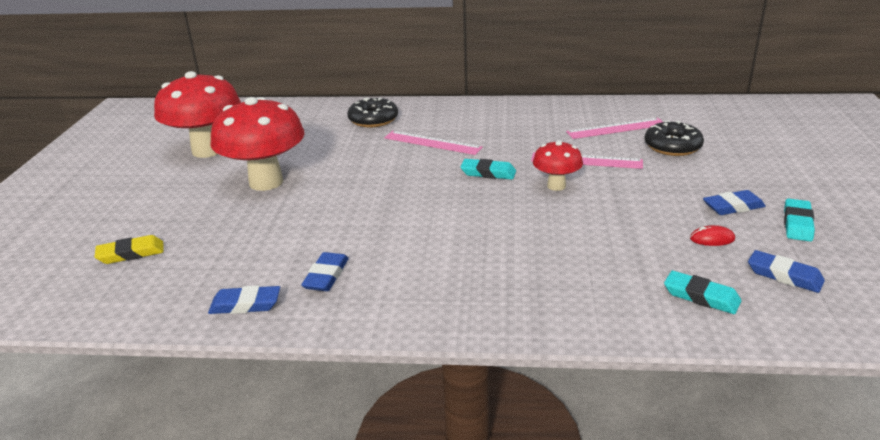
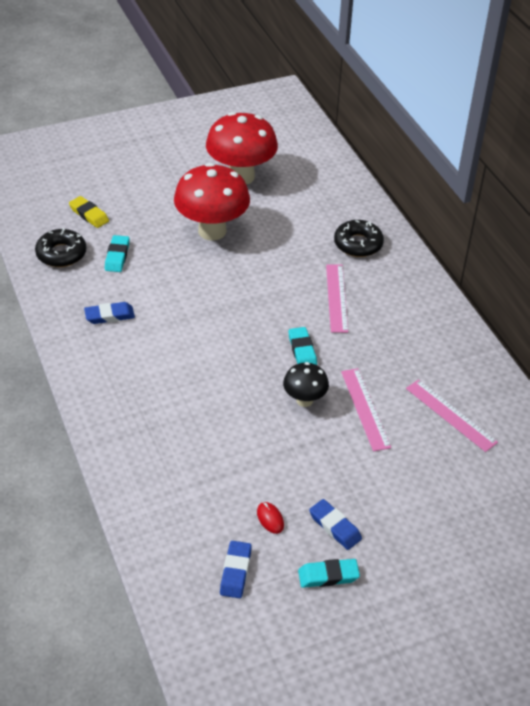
camera: 60 degrees right, 15 degrees up
blue eraser [208,285,280,314] -> none
red mushroom [533,140,583,191] -> black mushroom [283,362,329,407]
black donut [645,120,704,156] -> black donut moved to [35,228,86,267]
turquoise eraser [664,271,741,314] -> turquoise eraser moved to [105,235,130,272]

